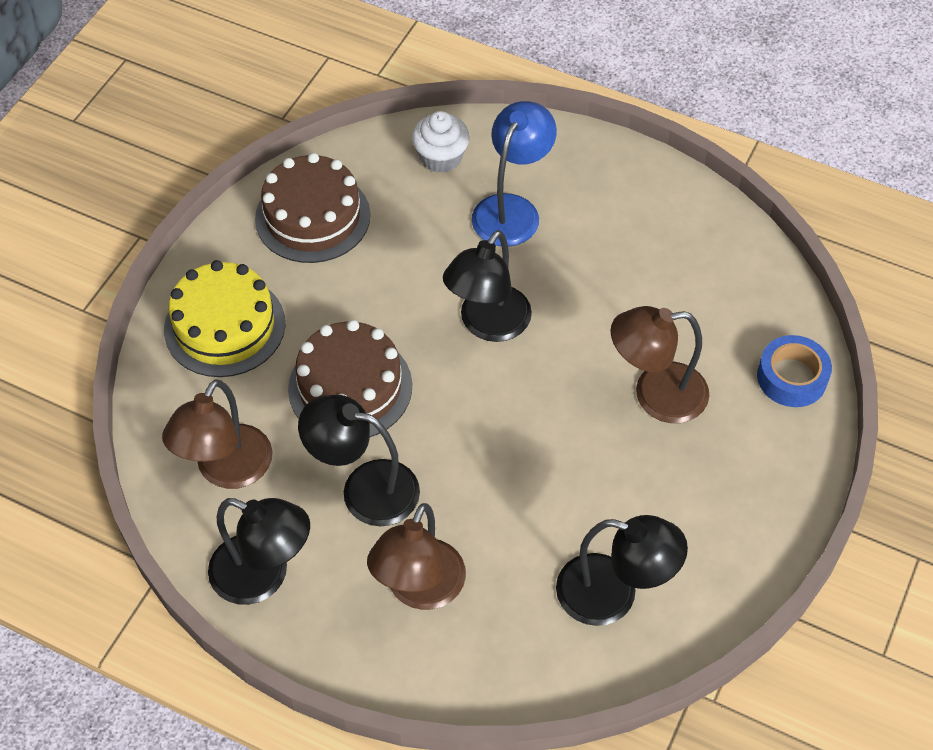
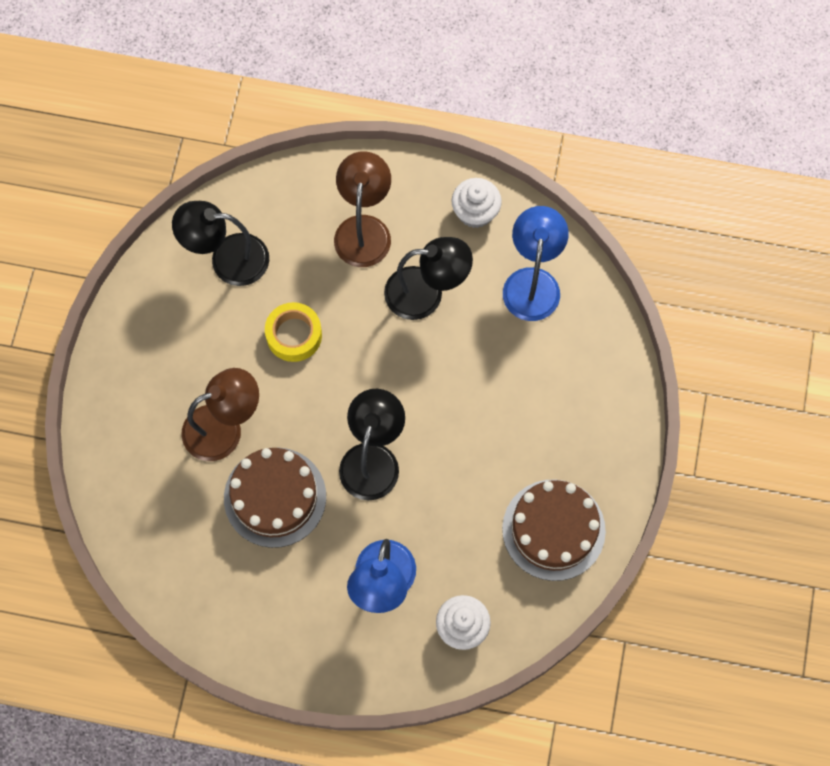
camera: 165 degrees right, 15 degrees up
brown lamp [162,380,273,489] -> blue lamp [503,206,569,321]
yellow cake [164,260,285,377] -> none
black lamp [208,498,310,605] -> white cupcake [451,178,502,228]
brown cake [288,320,412,437] -> brown cake moved to [224,448,326,548]
blue tape [757,335,832,407] -> none
none -> yellow tape [265,302,322,362]

